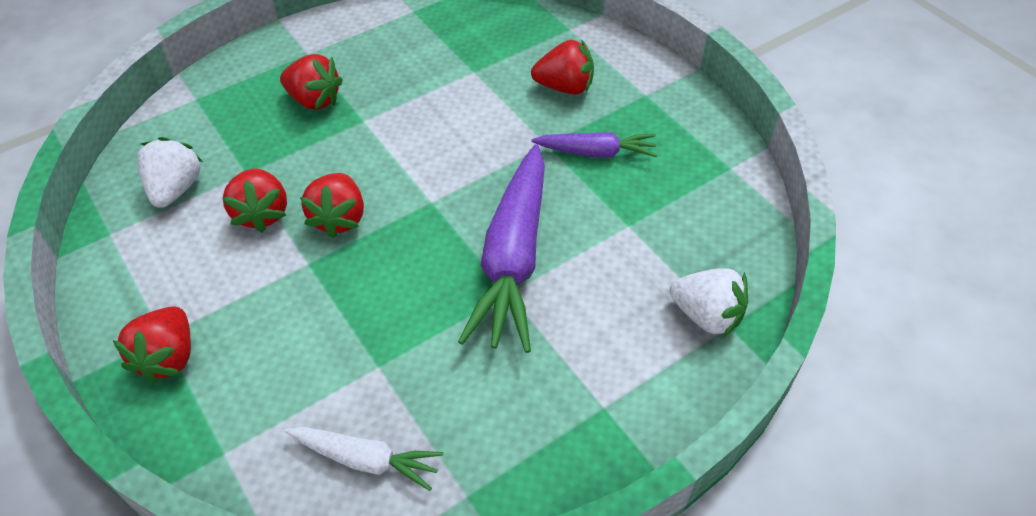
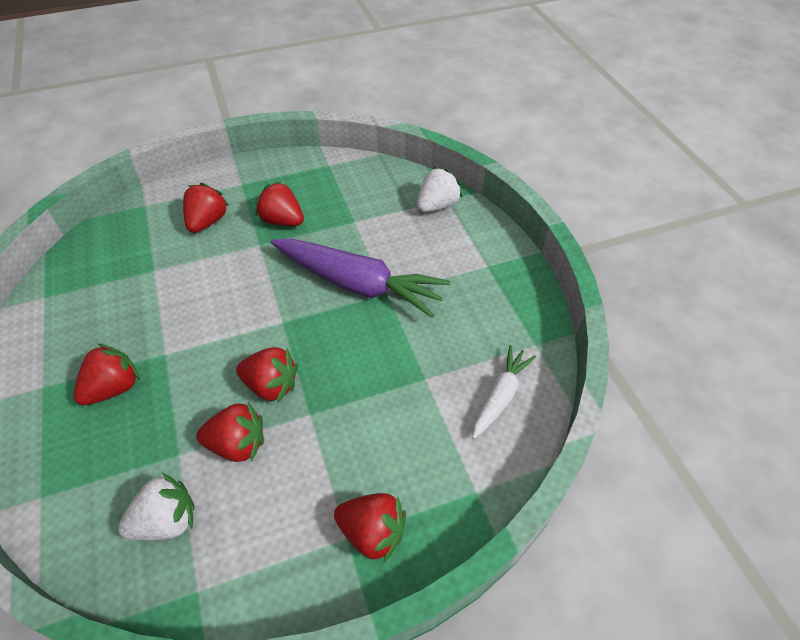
camera: 75 degrees left, 0 degrees up
white strawberry [137,137,203,208] -> white strawberry turned 135 degrees clockwise [118,473,195,541]
purple carrot [532,132,657,158] -> red strawberry [255,181,304,226]

